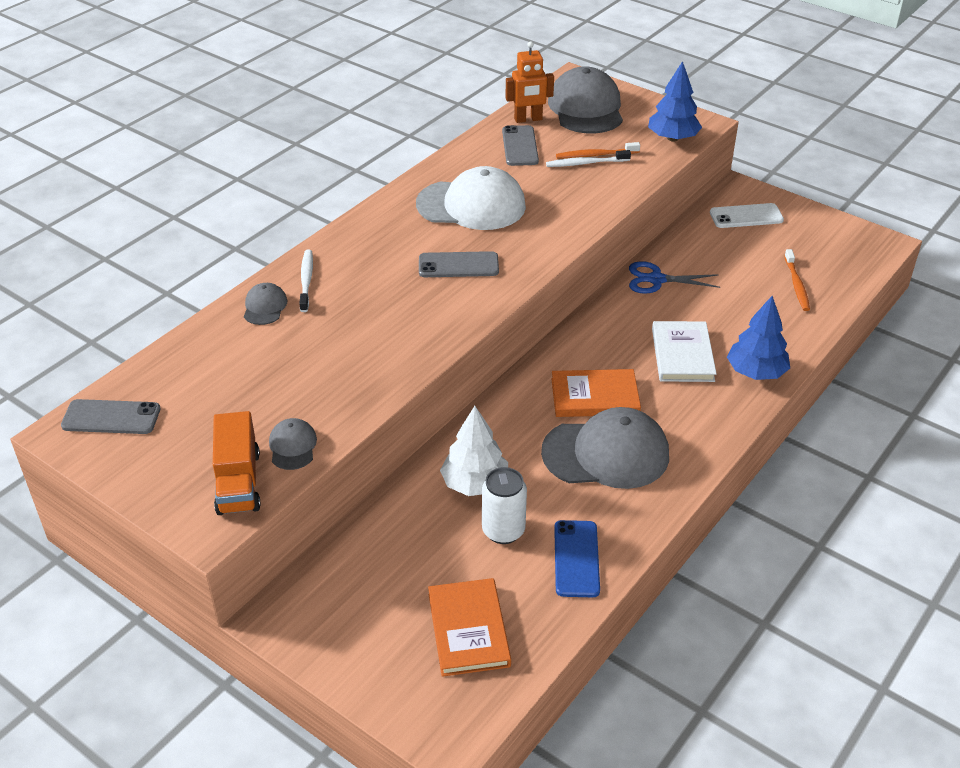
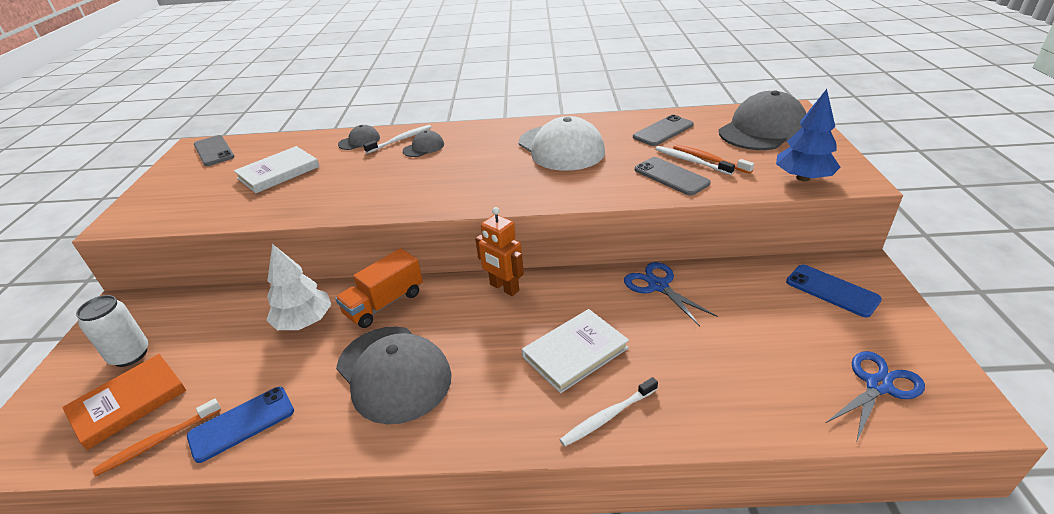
camera: 55 degrees right, 5 degrees down
orange truck [213,411,261,515] -> orange truck moved to [335,248,423,328]
grey cap [269,418,317,470] -> grey cap moved to [403,130,444,157]
grey phone [419,251,499,277] -> grey phone moved to [635,157,711,196]
white can [482,467,527,544] -> white can moved to [76,295,148,367]
orange robot [506,41,554,123] -> orange robot moved to [475,207,524,296]
orange book [551,369,641,417] -> none
white phone [710,203,784,228] -> blue phone [786,265,882,318]
blue tree [727,296,790,380] -> white toothbrush [559,377,658,447]
orange toothbrush [784,249,810,311] -> orange toothbrush moved to [93,399,221,476]
none -> white book [234,146,320,193]
none -> blue scissors [826,351,925,443]

